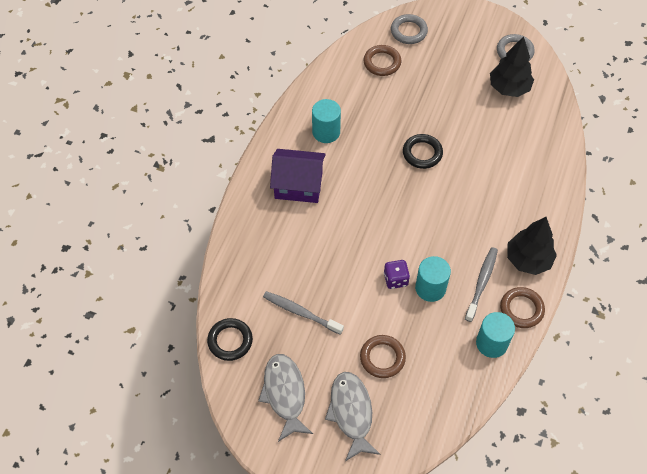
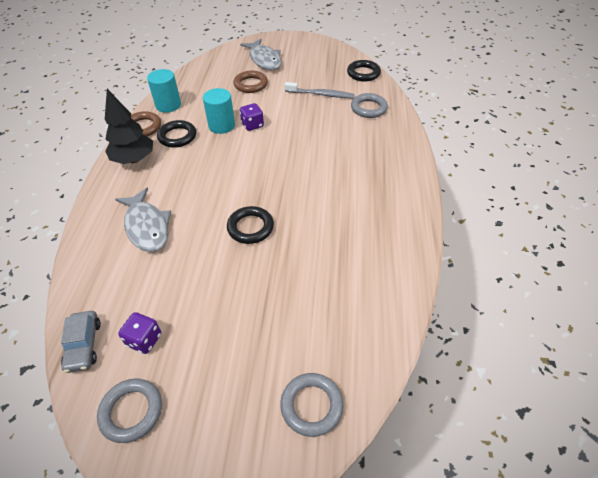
camera: 165 degrees right, 10 degrees down
grey fish [258,354,313,442] -> grey fish moved to [115,188,171,252]
purple house [270,149,326,203] -> none
turquoise cylinder [312,99,341,143] -> none
brown ring [363,45,401,76] -> none
grey toothbrush [465,247,498,322] -> black ring [157,120,196,148]
black tree [490,36,534,97] -> purple dice [118,312,161,354]
none -> grey car [61,311,101,373]
none -> grey ring [351,93,388,118]

